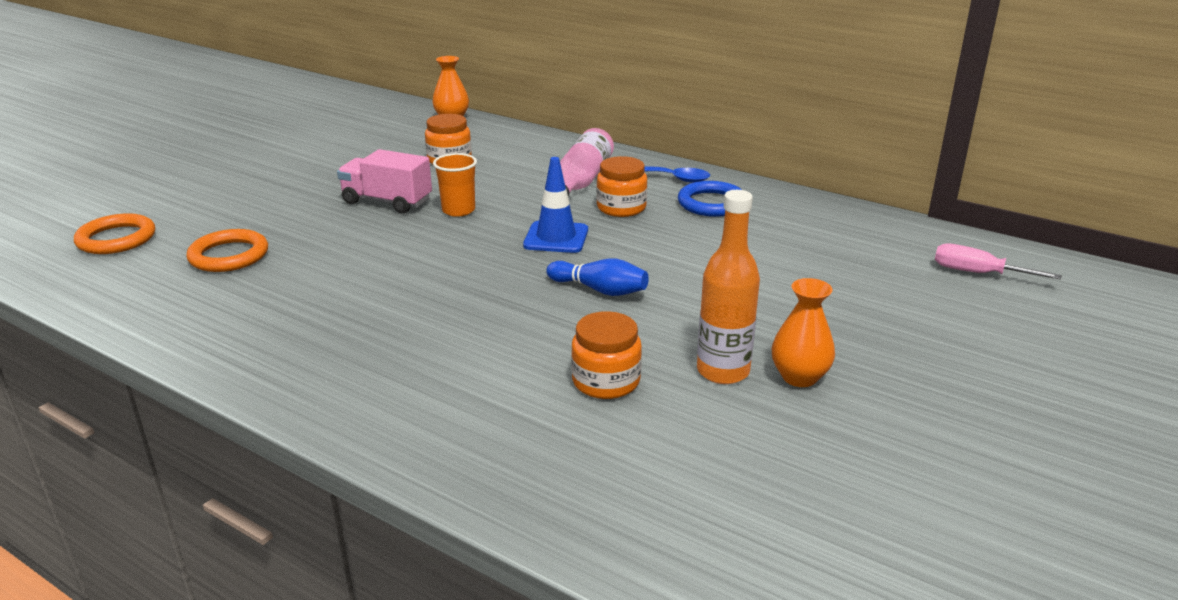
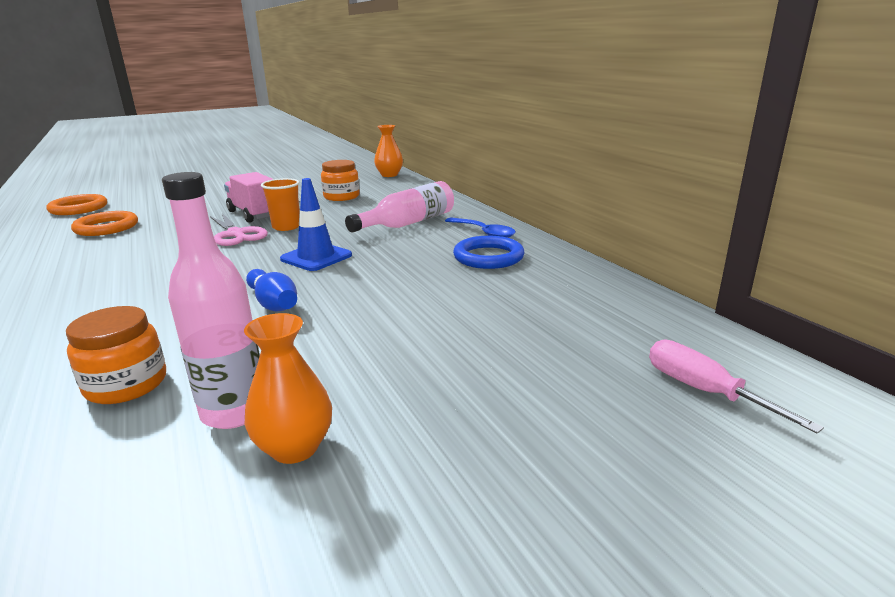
camera: 30 degrees right, 5 degrees down
orange jar [596,156,647,217] -> none
orange bottle [697,190,760,384] -> pink bottle [162,172,260,429]
none -> pink scissors [210,213,268,246]

